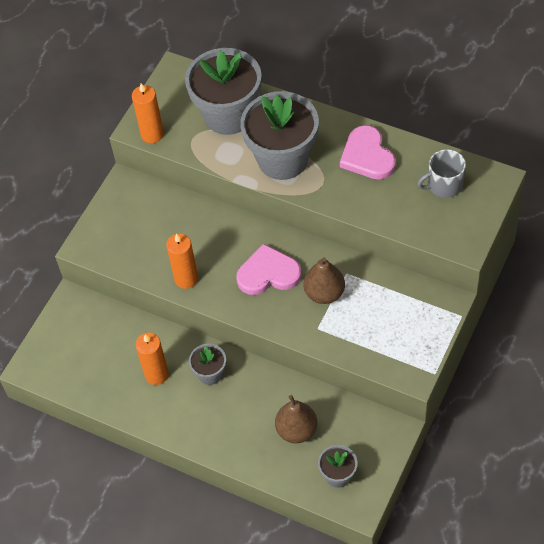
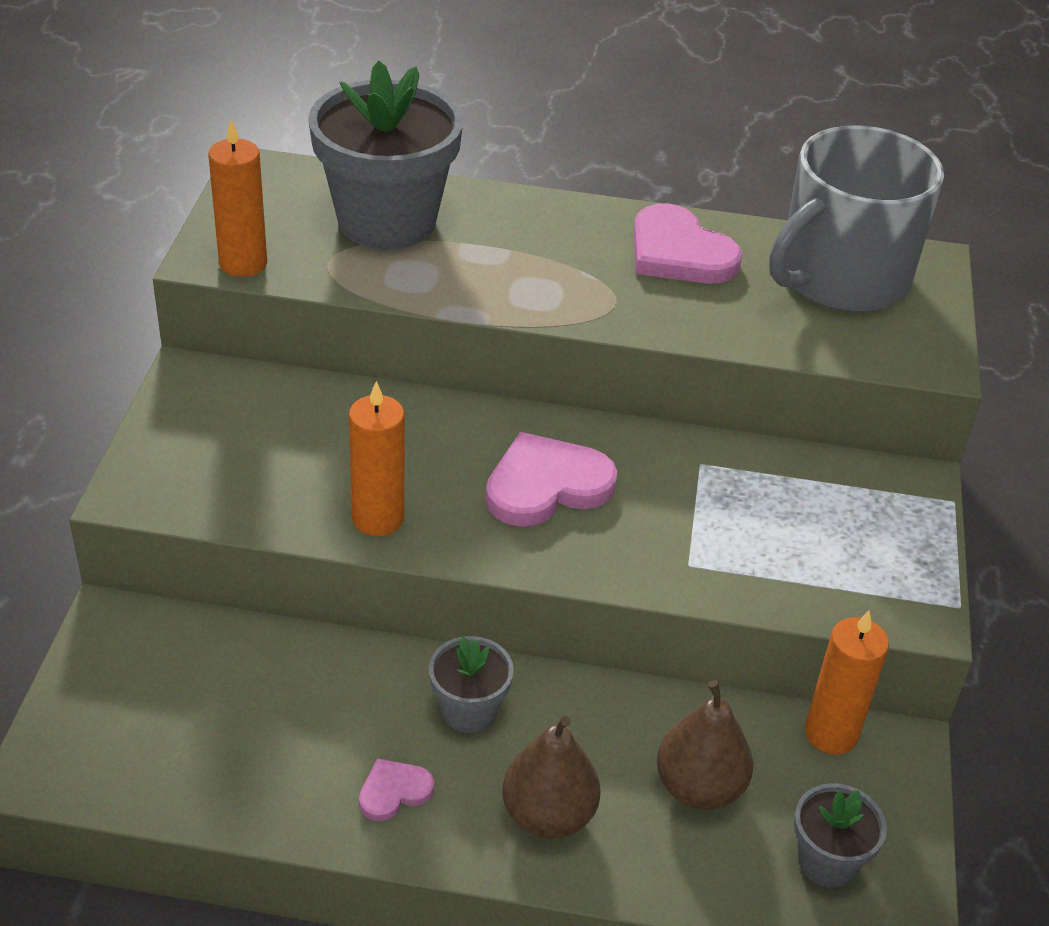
camera: 25 degrees left, 15 degrees down
orange candle [135,333,169,385] -> orange candle moved to [805,611,889,754]
grey flower pot [240,91,319,180] -> none
brown pear [303,257,345,304] -> brown pear moved to [502,716,601,839]
grey mug [417,149,466,198] -> grey mug [769,126,944,312], size x1.97
none -> pink heart [359,758,434,821]

